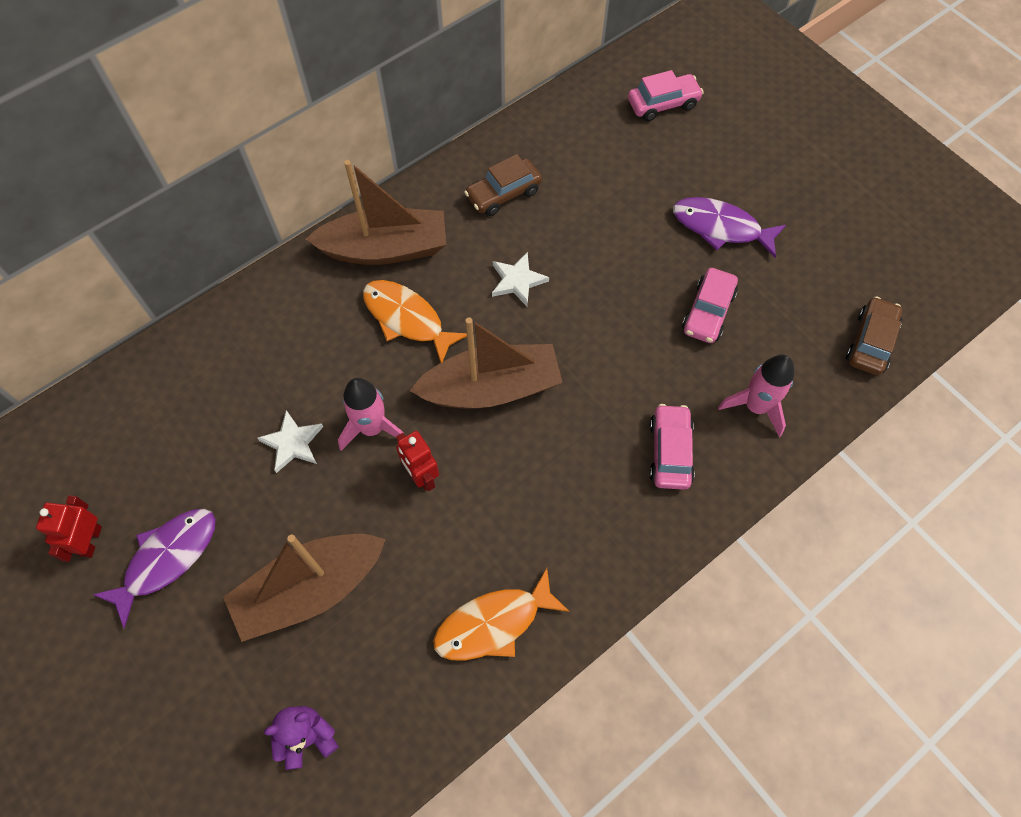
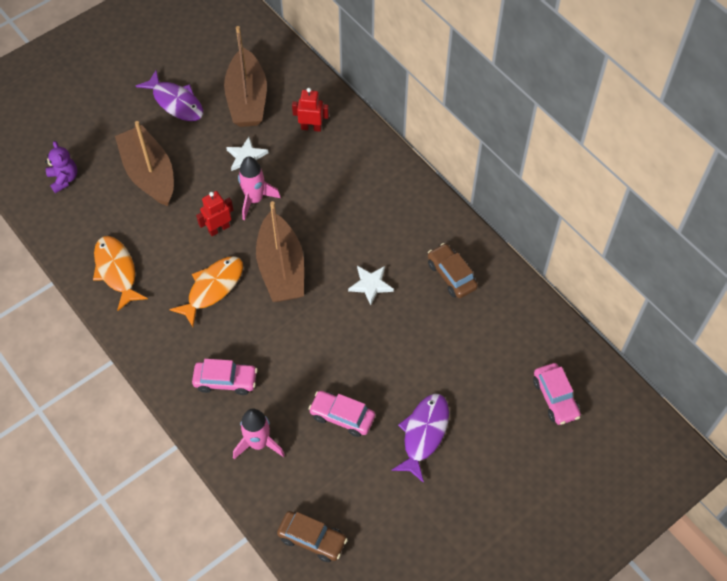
camera: 90 degrees right, 5 degrees down
red robot [36,495,102,562] -> red robot moved to [292,88,329,132]
brown boat [306,160,446,265] -> brown boat moved to [224,26,267,127]
orange fish [363,280,467,363] -> orange fish moved to [169,256,243,327]

